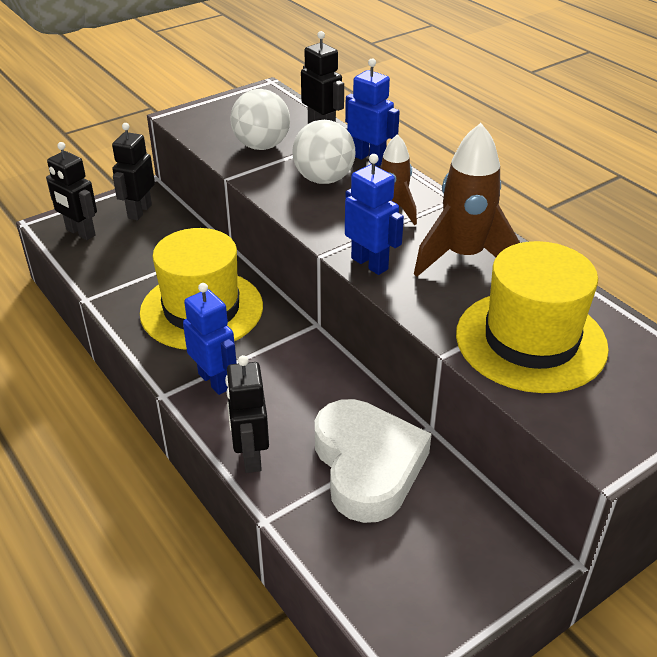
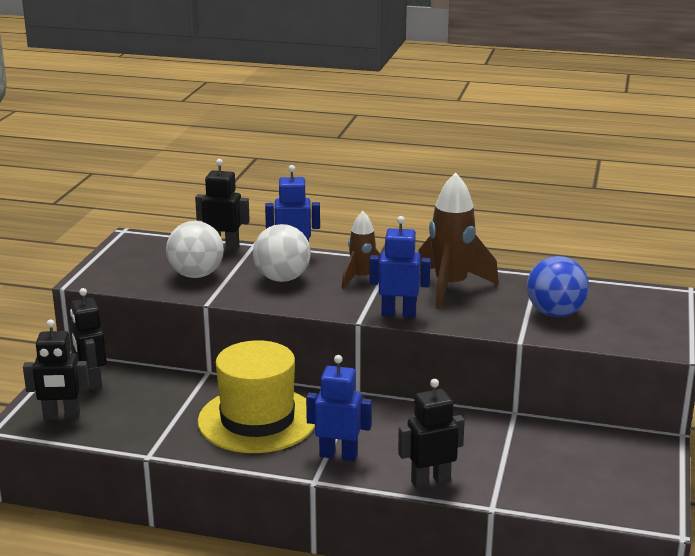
camera: 40 degrees left, 15 degrees down
black robot [225,355,269,473] -> black robot turned 120 degrees clockwise [398,379,465,489]
white heart [315,399,431,523] -> none
yellow hat [456,241,609,393] -> blue ball [527,256,589,317]

